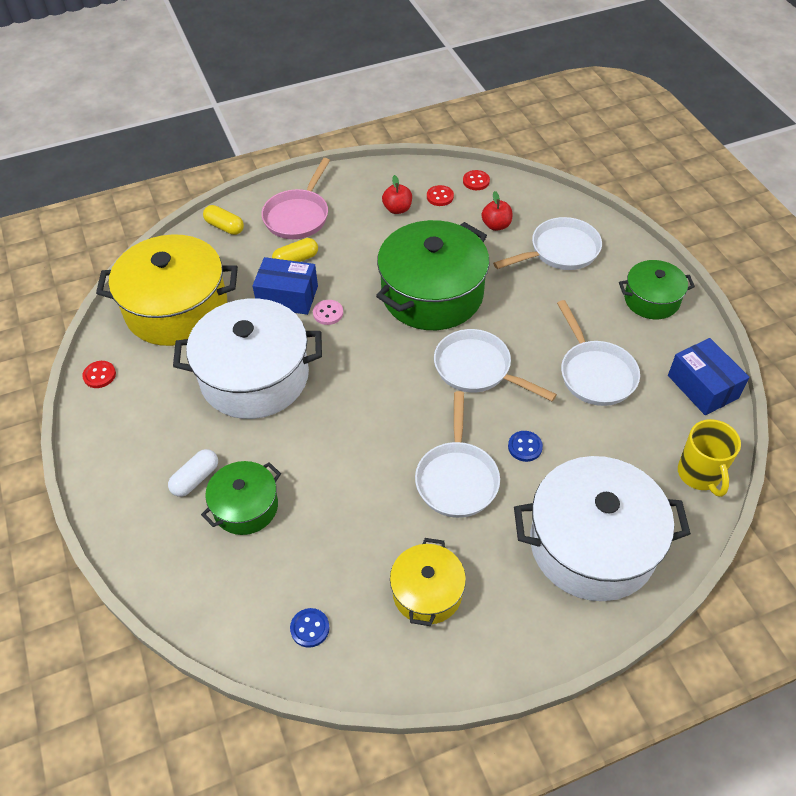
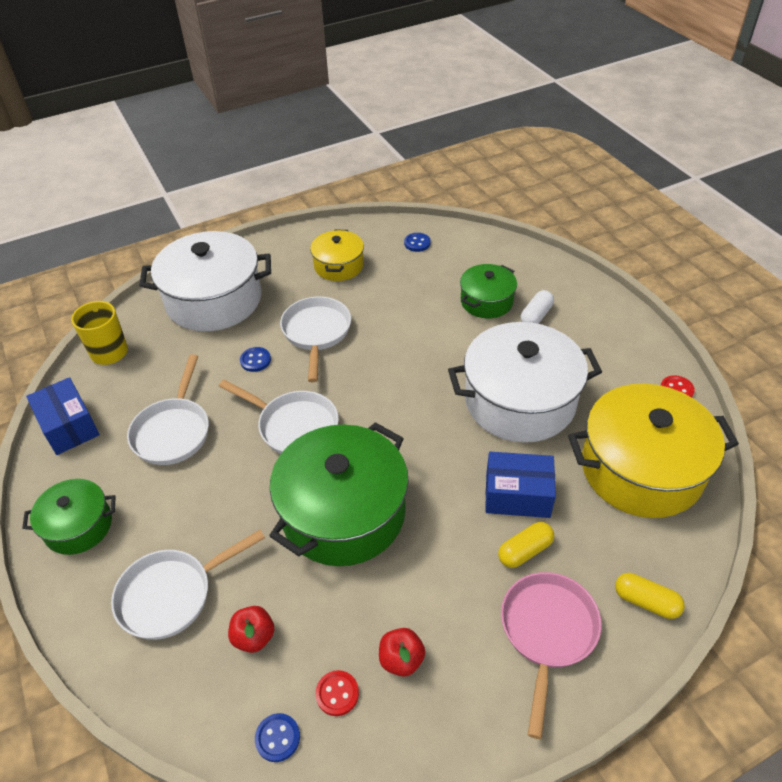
camera: 175 degrees right, 5 degrees down
pink button [313,300,343,325] -> none
red button [463,170,490,190] -> blue button [255,713,300,762]
white pan [557,300,640,406] -> white pan turned 150 degrees counterclockwise [127,354,209,465]

